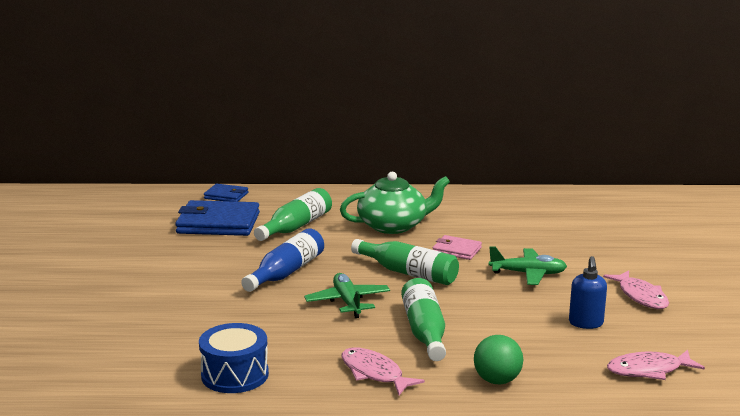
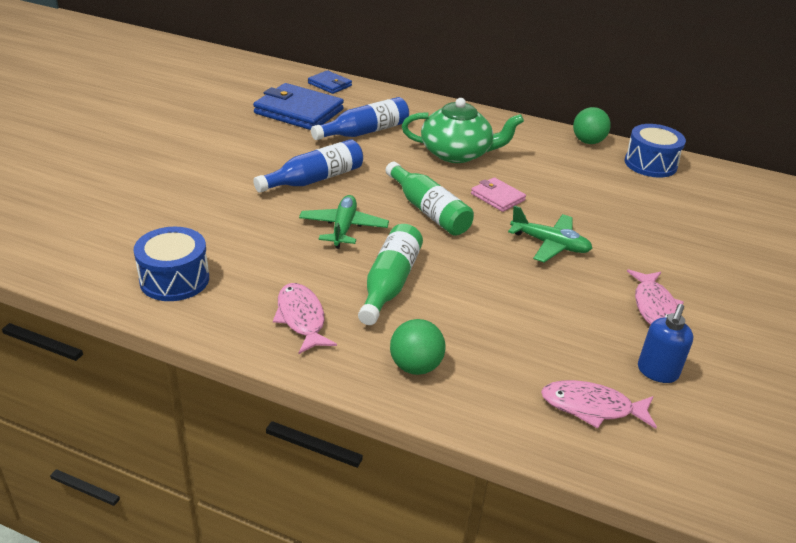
camera: 20 degrees right, 15 degrees up
green bottle [254,188,332,241] -> blue bottle [311,97,409,140]
blue soap dispenser [569,256,607,329] -> blue soap dispenser moved to [638,304,693,383]
none -> green ball [573,107,611,144]
none -> blue drum [625,124,686,178]

